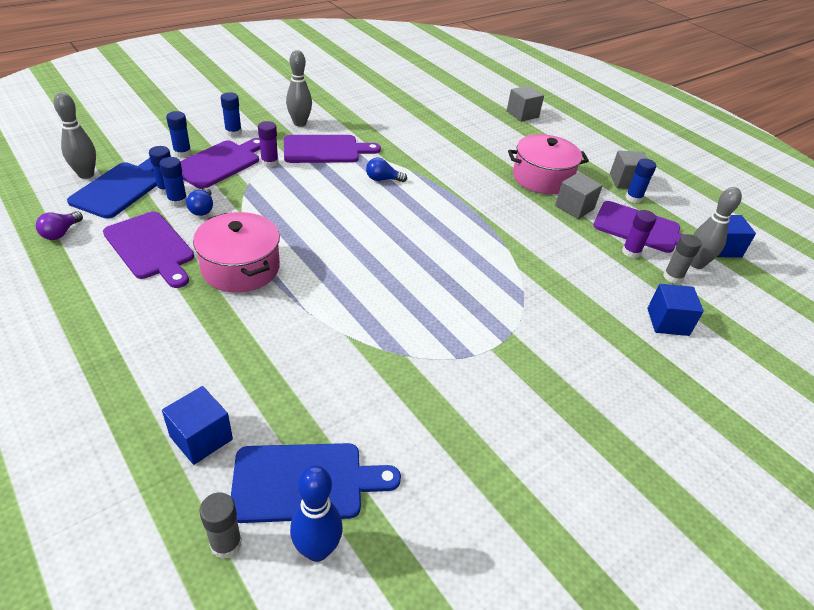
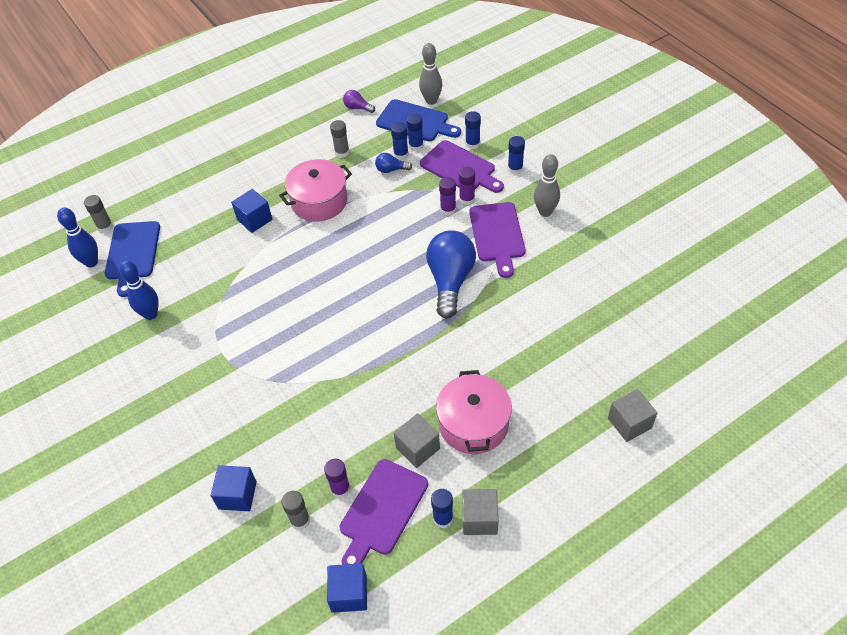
camera: 100 degrees right, 10 degrees up
purple cutting board [103,212,194,288] -> grey glue stick [330,120,350,158]
blue cube [162,386,233,465] -> blue cube moved to [231,189,273,233]
blue light bulb [366,158,407,182] -> blue light bulb [426,230,476,318], size x2.21
grey bowling pin [691,187,742,269] -> none
none -> blue bowling pin [119,260,159,320]
none -> purple glue stick [439,177,456,216]

